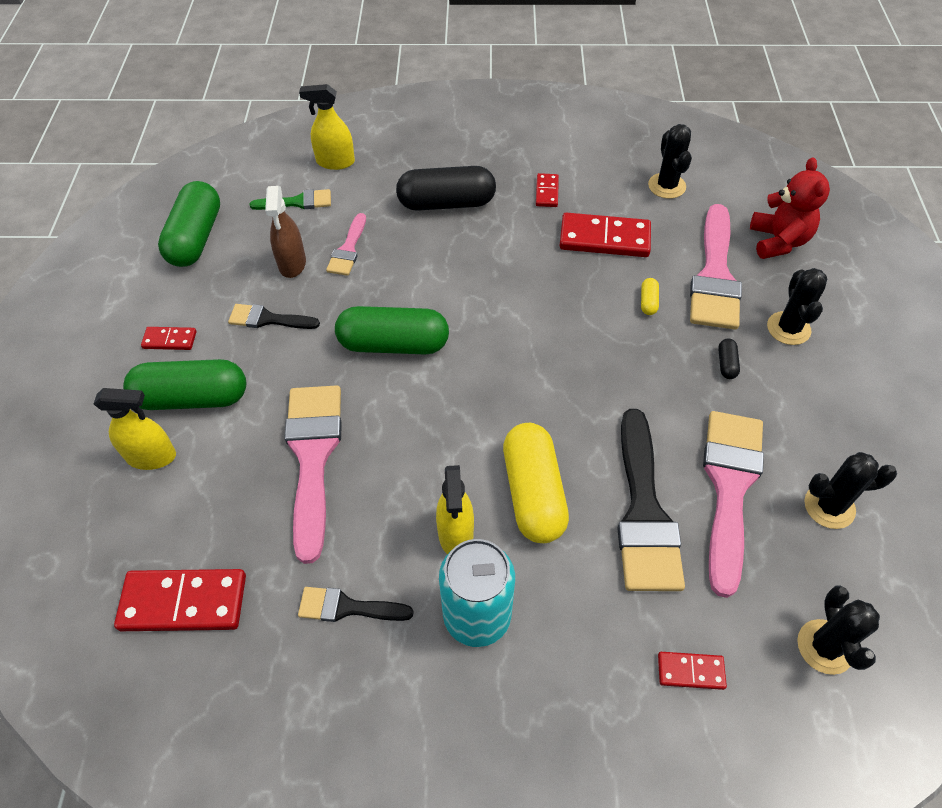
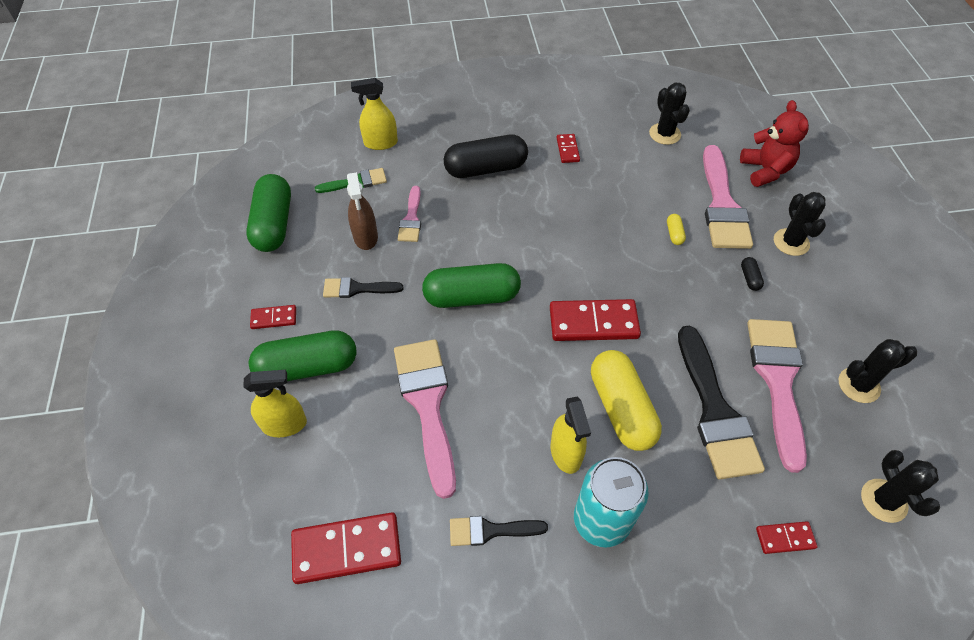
camera: 10 degrees left, 0 degrees up
red domino [560,213,651,257] -> red domino moved to [550,299,641,341]

